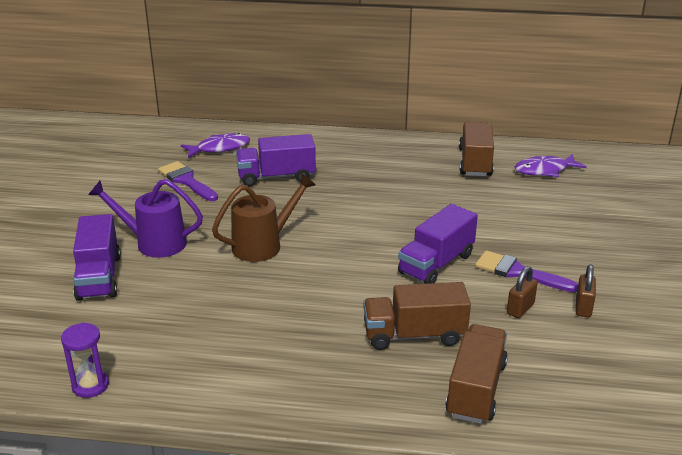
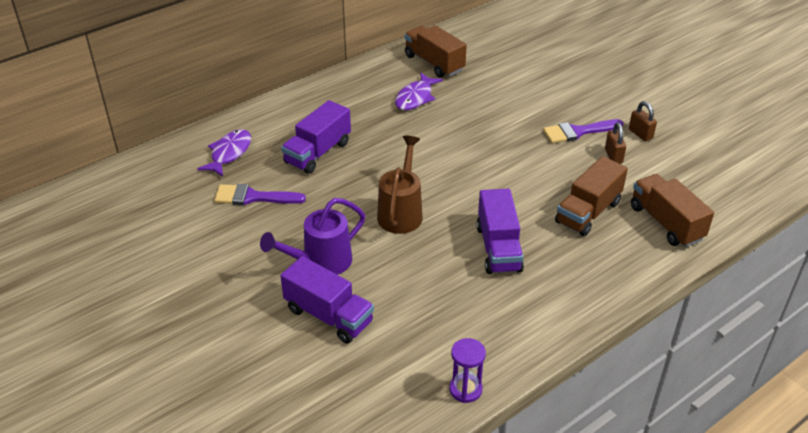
camera: 45 degrees left, 10 degrees up
purple truck [398,204,478,284] -> purple truck moved to [476,189,524,274]
purple fish [515,154,587,177] -> purple fish moved to [395,72,443,110]

